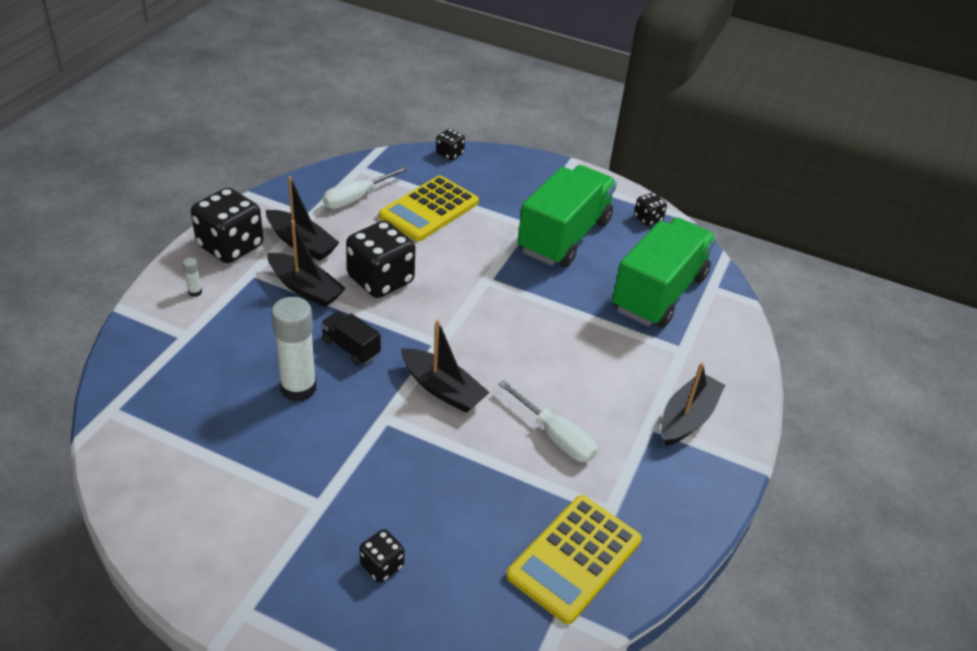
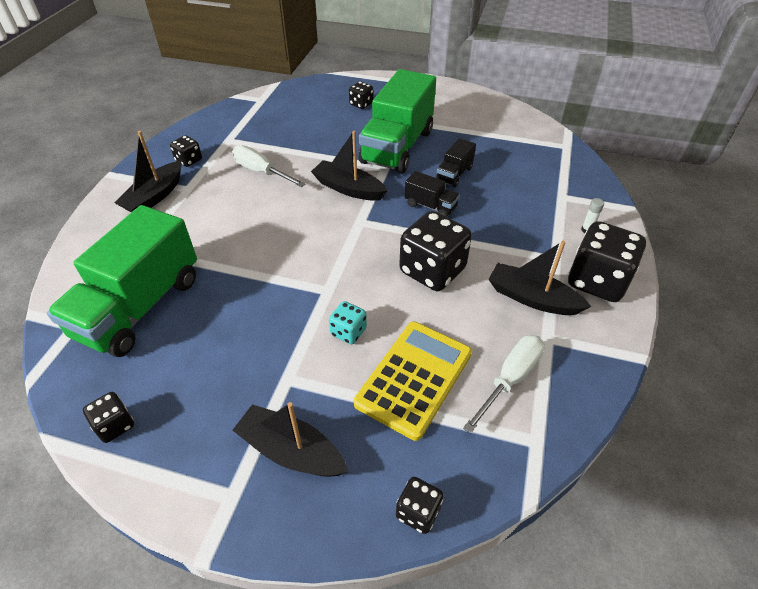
camera: 175 degrees right, 5 degrees up
black boat [267,220,346,307] -> black boat moved to [232,402,348,477]
white glue stick [271,297,316,402] -> black truck [436,138,476,187]
yellow calculator [506,495,642,624] -> none
green truck [518,165,617,267] -> green truck moved to [359,69,436,173]
none -> black dice [170,135,202,167]
none -> turquoise dice [329,301,367,344]

